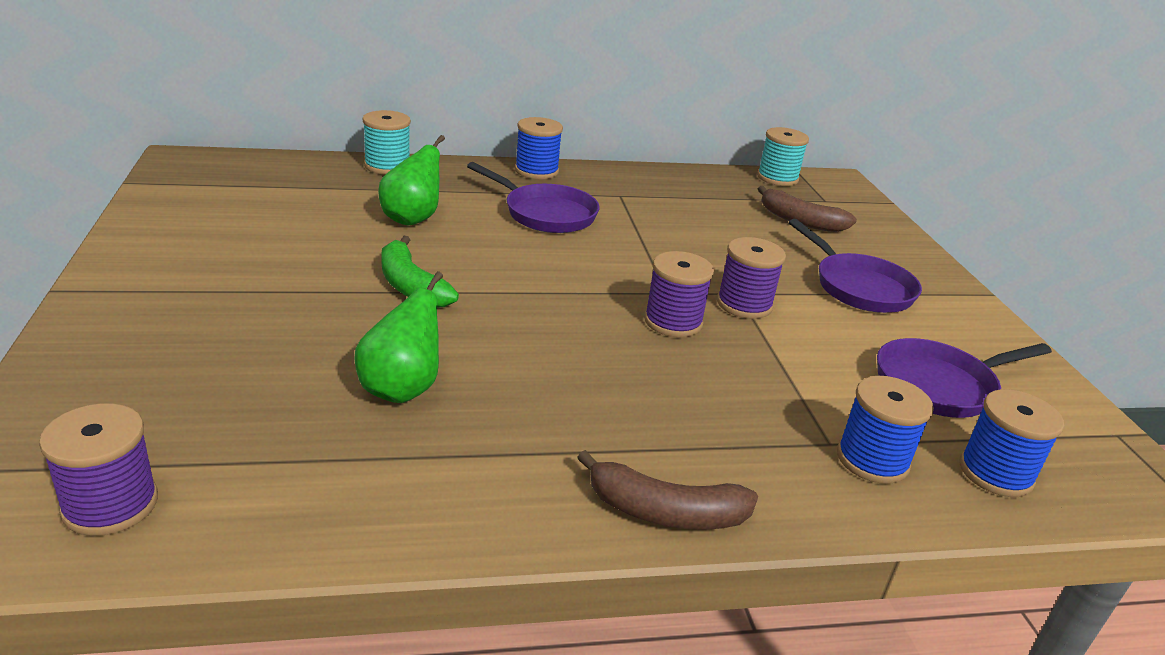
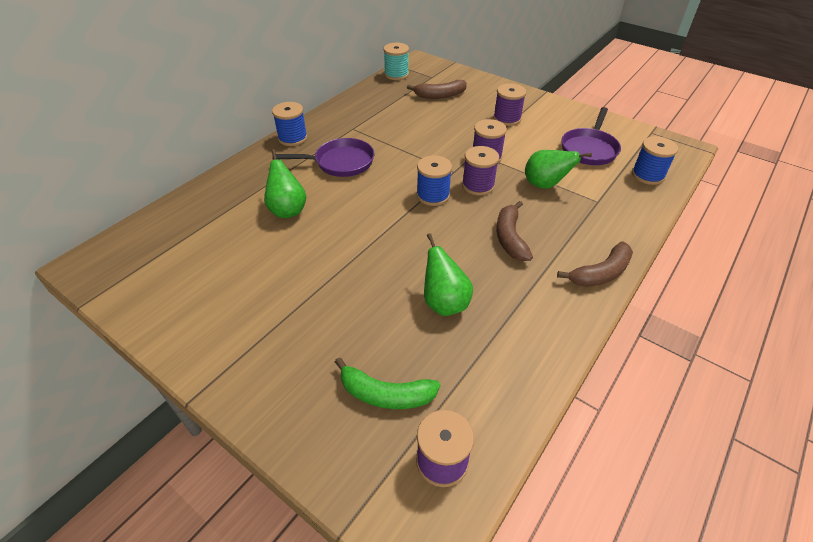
camera: 40 degrees left, 15 degrees up
turquoise spool [362,110,411,175] -> none
green banana [381,236,459,308] -> green banana moved to [335,357,440,409]
purple pan [789,219,922,313] -> purple spool [493,83,526,126]
blue spool [837,376,934,484] -> blue spool moved to [417,155,452,206]
none -> brown banana [496,201,533,261]
none -> green pear [525,150,592,189]

